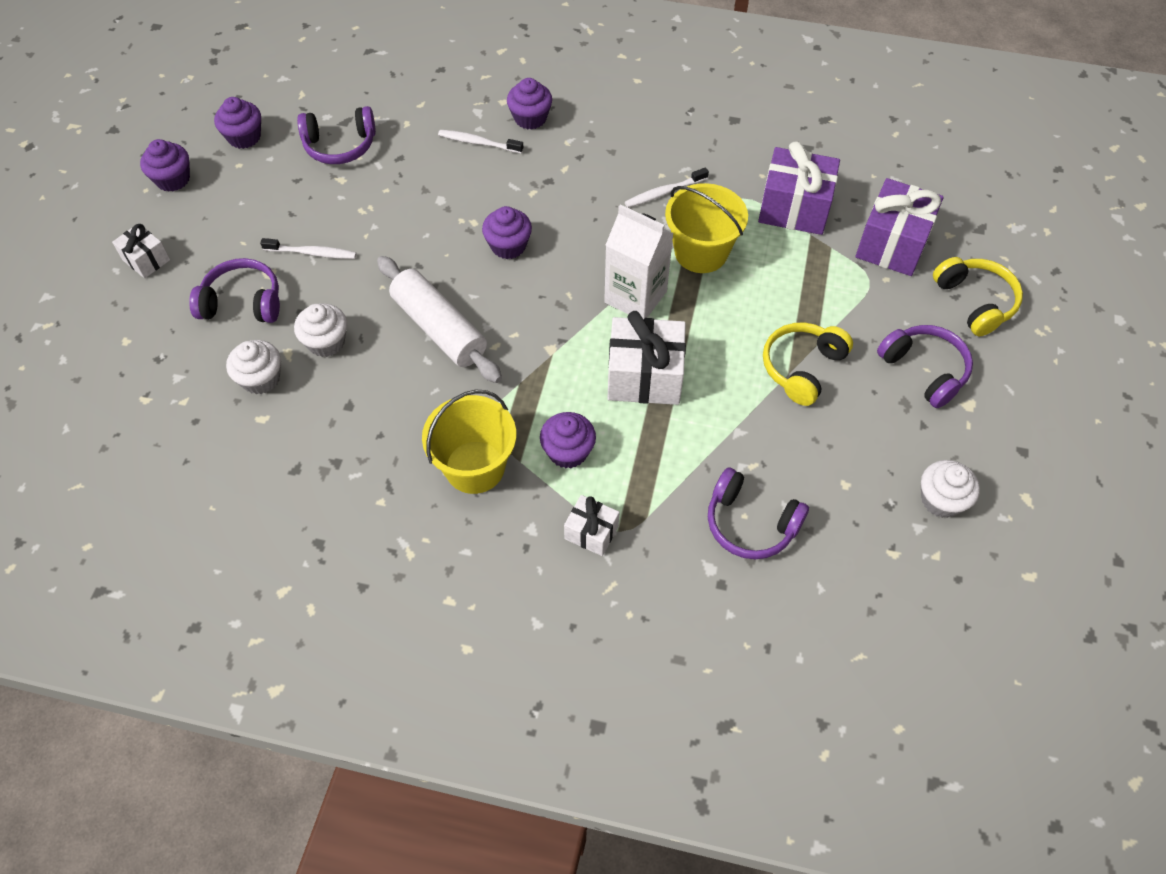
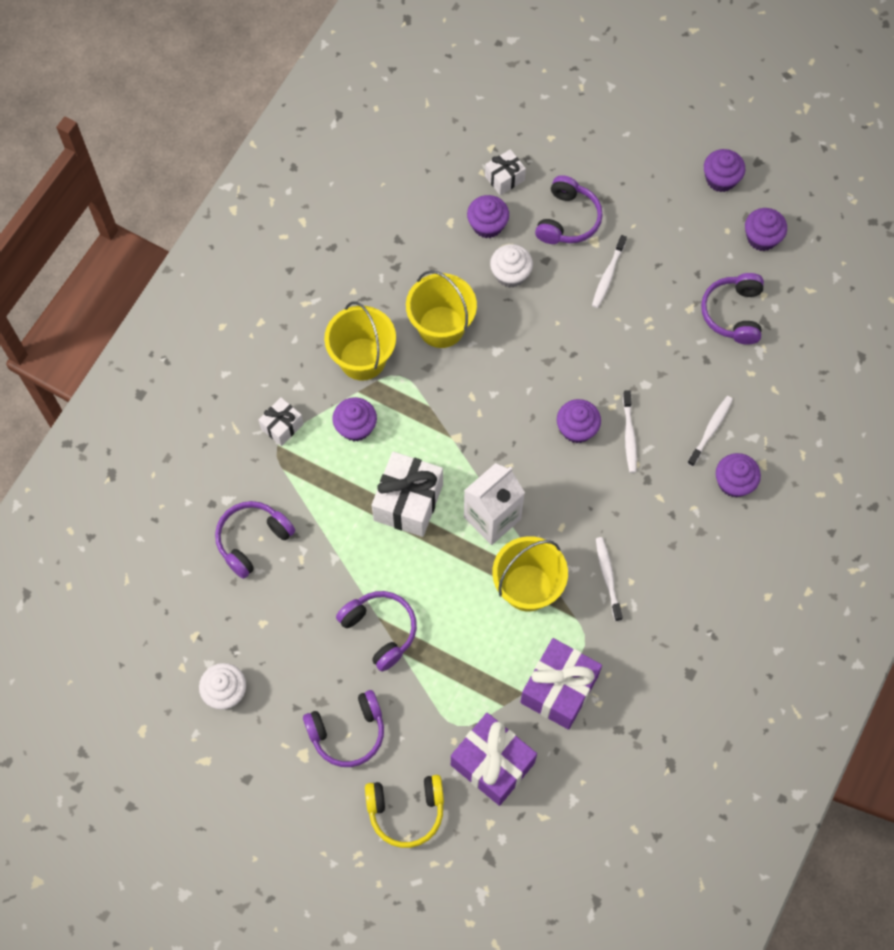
camera: 105 degrees right, 10 degrees up
white gift [112,224,170,278] -> white gift moved to [485,149,526,195]
white cupcake [226,340,281,394] -> purple cupcake [467,195,509,238]
white rolling pin [377,256,502,383] -> none
yellow headphones [763,322,853,406] -> purple headphones [336,591,417,672]
none -> yellow bucket [406,270,477,348]
none -> white toothbrush [623,390,637,473]

